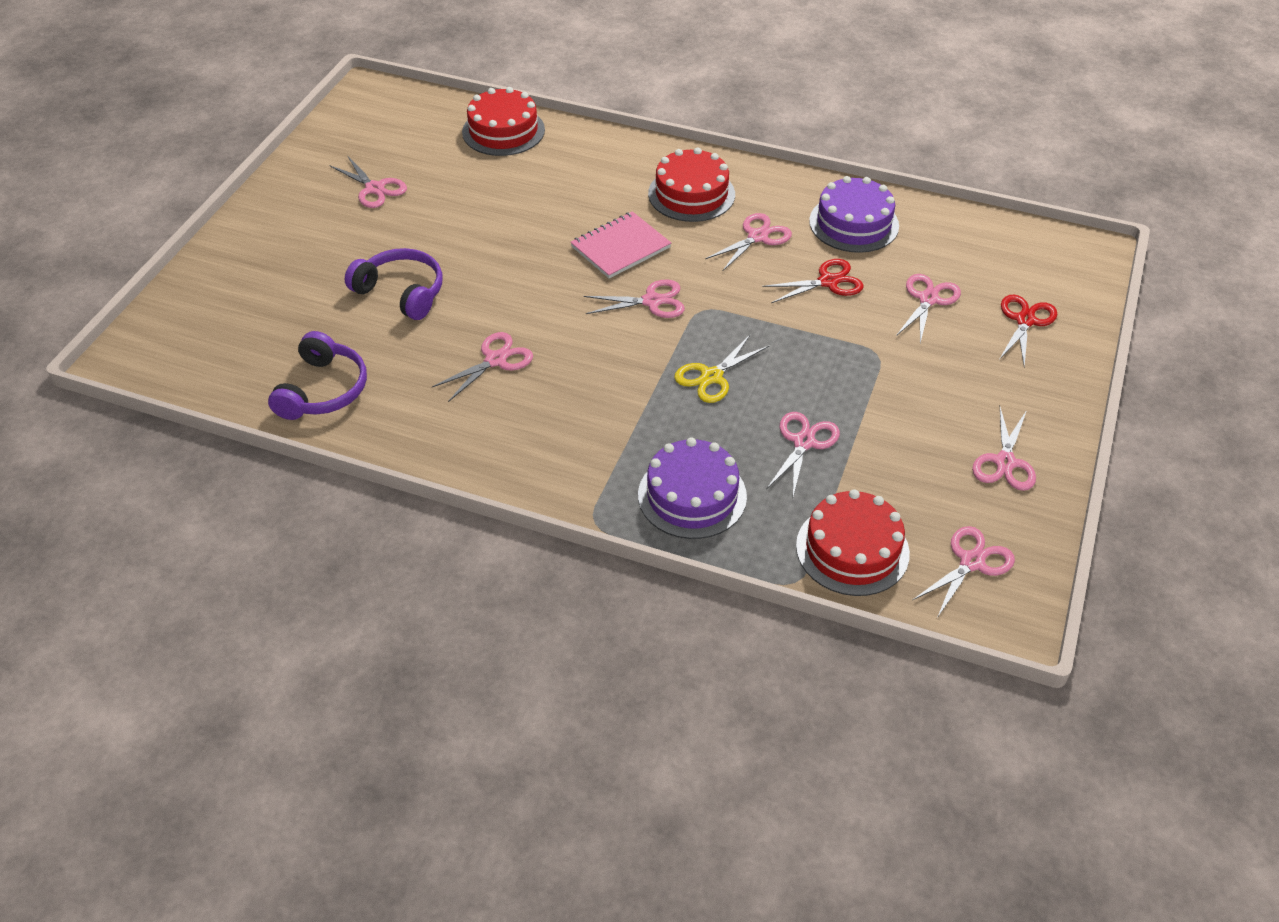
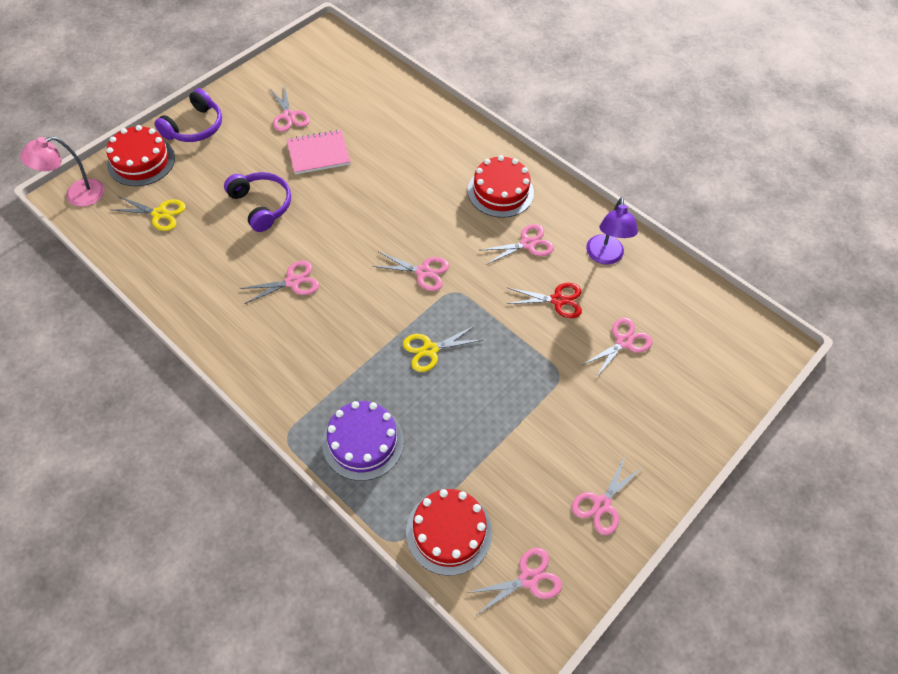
camera: 20 degrees right, 10 degrees up
purple headphones [268,331,367,420] -> purple headphones moved to [154,88,222,142]
red cake [462,87,545,156] -> red cake moved to [106,125,175,186]
pink notebook [571,211,671,279] -> pink notebook moved to [287,129,351,174]
pink scissors [767,412,840,496] -> none
purple cake [809,176,899,253] -> purple lamp [586,198,638,265]
red scissors [999,295,1058,367] -> none
none -> pink lamp [20,136,104,207]
none -> yellow scissors [112,196,186,231]

